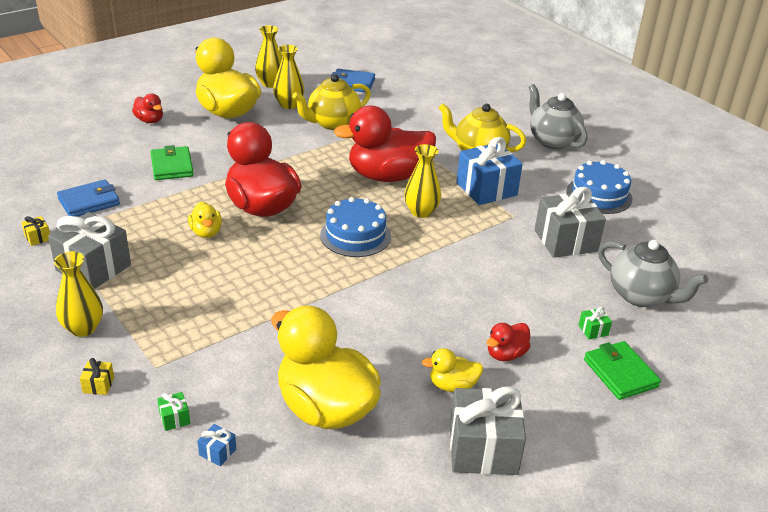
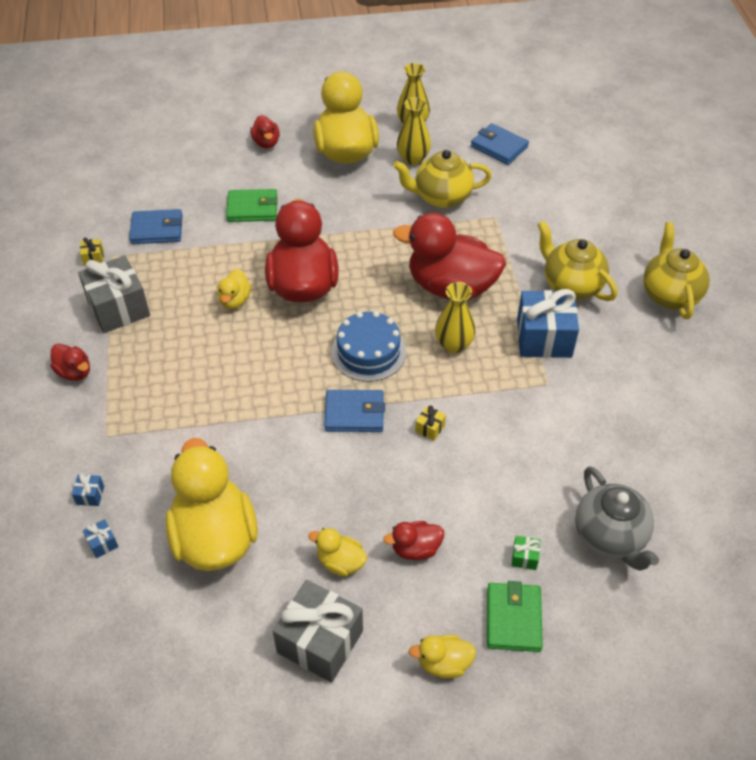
camera: 30 degrees right, 15 degrees up
yellow vase [54,251,103,337] -> red duck [50,344,90,381]
yellow gift [80,358,114,395] -> yellow gift moved to [415,405,446,441]
green wallet [151,145,194,180] -> green wallet turned 75 degrees clockwise [226,189,278,222]
green gift [157,392,190,431] -> blue gift [72,473,104,506]
grey teapot [529,84,587,149] -> yellow teapot [643,222,710,319]
grey gift [535,187,606,258] -> none
blue cake [566,160,632,214] -> none
none -> blue wallet [324,390,385,432]
none -> yellow duck [409,635,476,678]

